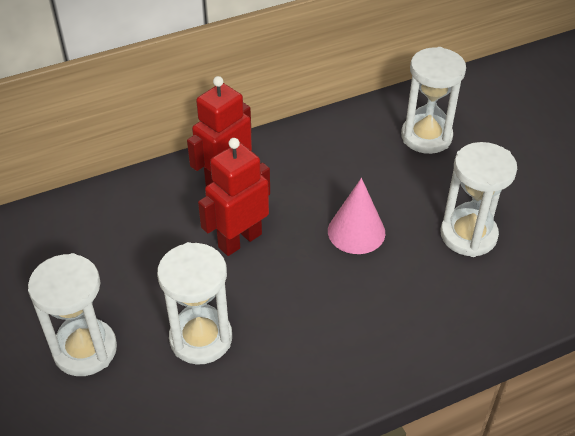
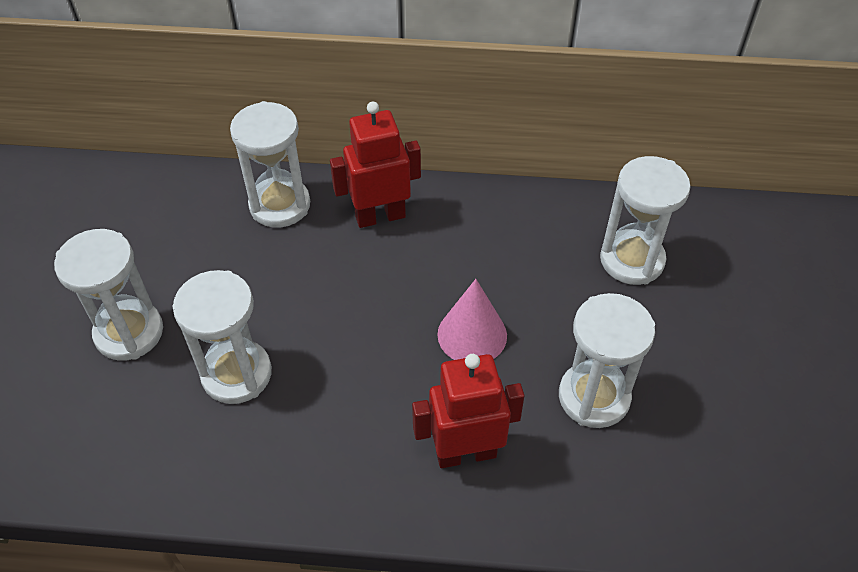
camera: 30 degrees right, 5 degrees up
red robot [198,138,270,256] -> red robot moved to [412,354,524,468]
none -> white hourglass [230,101,310,228]

